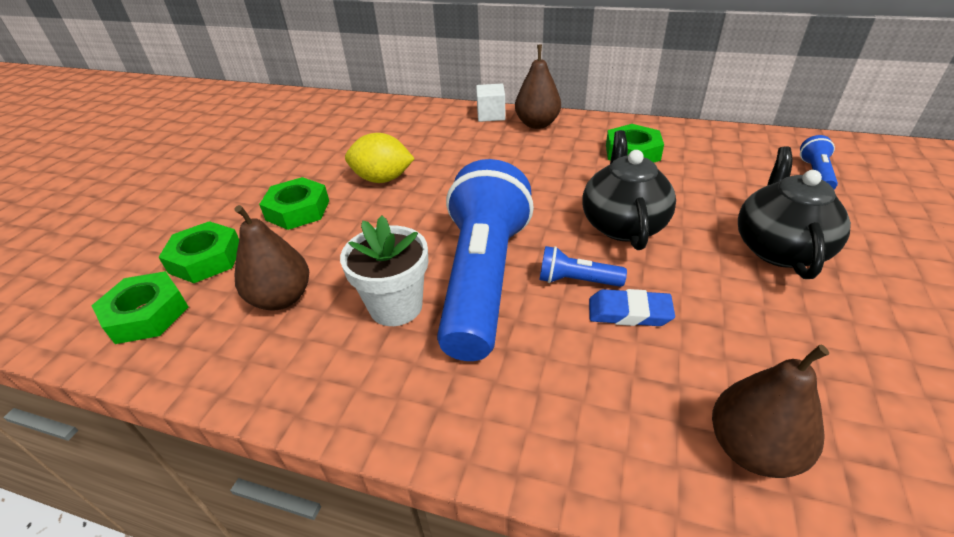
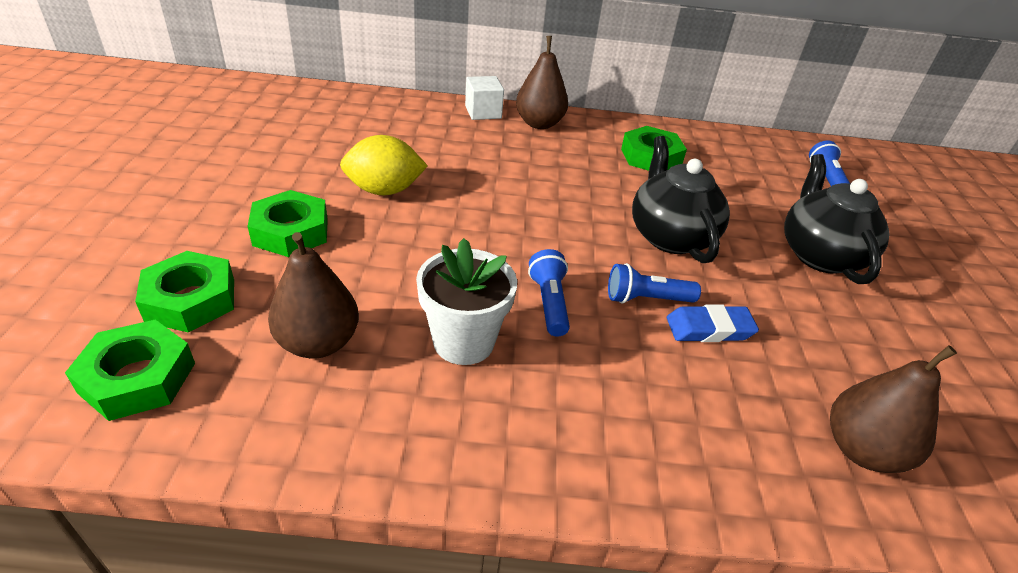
camera: 20 degrees left, 0 degrees up
blue flashlight [437,159,534,361] -> blue flashlight [528,249,570,337], size x0.40

